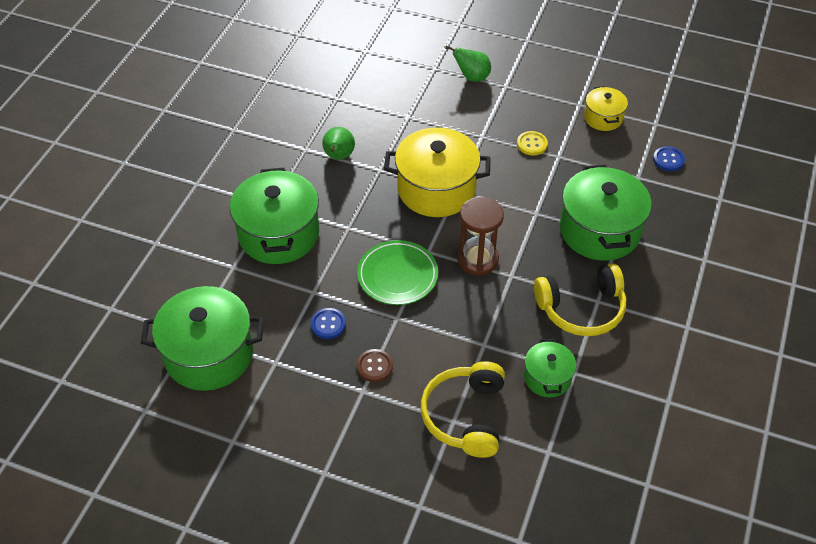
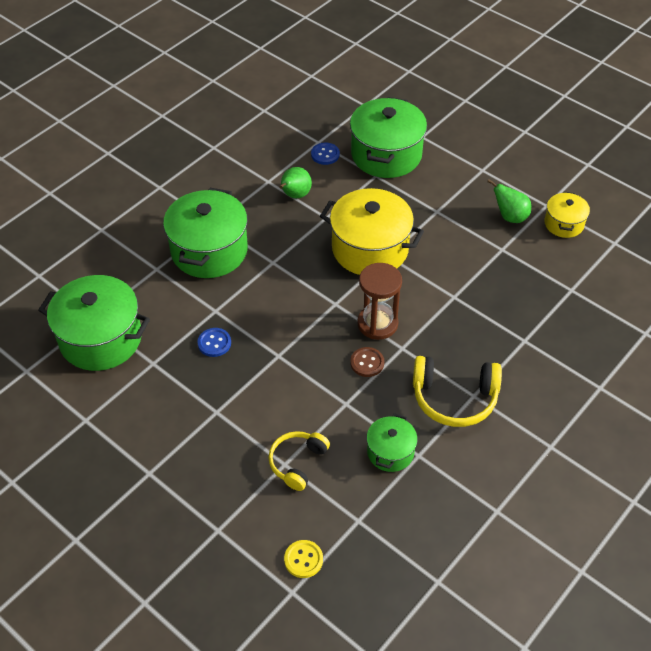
camera: 20 degrees right, 0 degrees up
green plate [357,240,438,305] -> none
brown button [357,349,393,382] -> brown button moved to [350,347,384,377]
yellow headphones [421,361,505,458] -> yellow headphones [269,431,330,491], size x0.65
green pear [445,46,491,82] -> green pear moved to [487,179,531,223]
yellow button [517,131,548,156] -> yellow button moved to [284,540,323,578]
green pot [560,164,652,261] -> green pot moved to [350,97,427,178]
blue button [653,146,685,171] -> blue button moved to [311,143,340,165]

